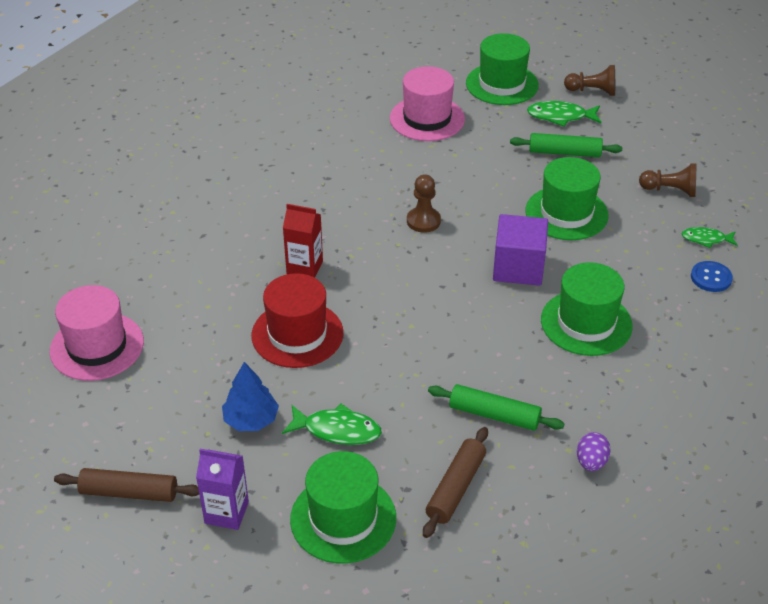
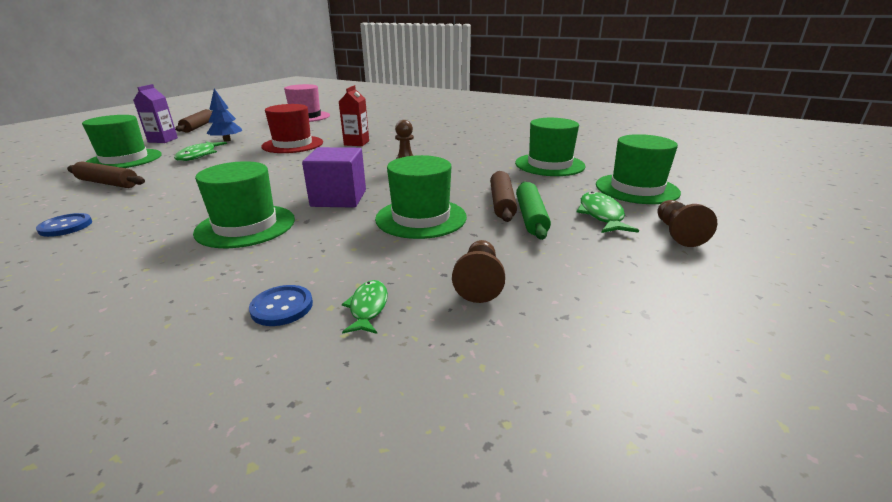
camera: 85 degrees right, 15 degrees down
pink hat [390,66,465,141] -> green hat [515,118,586,176]
green rolling pin [428,384,565,431] -> none
purple egg [577,432,611,471] -> blue button [36,213,92,237]
none -> brown rolling pin [490,171,517,222]

